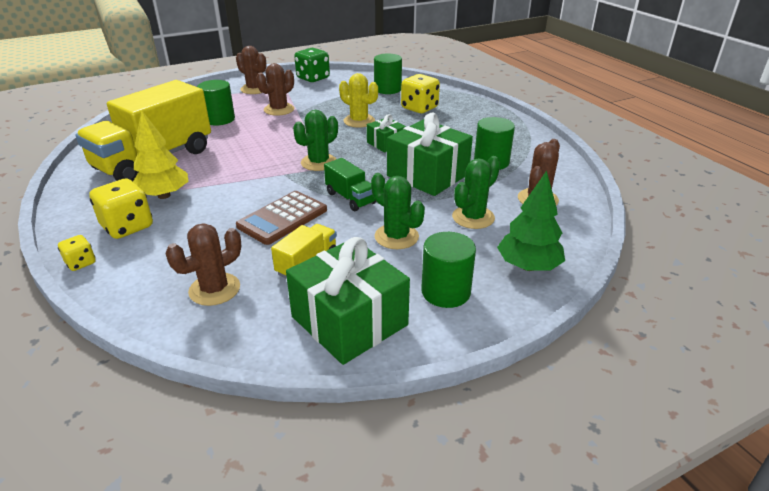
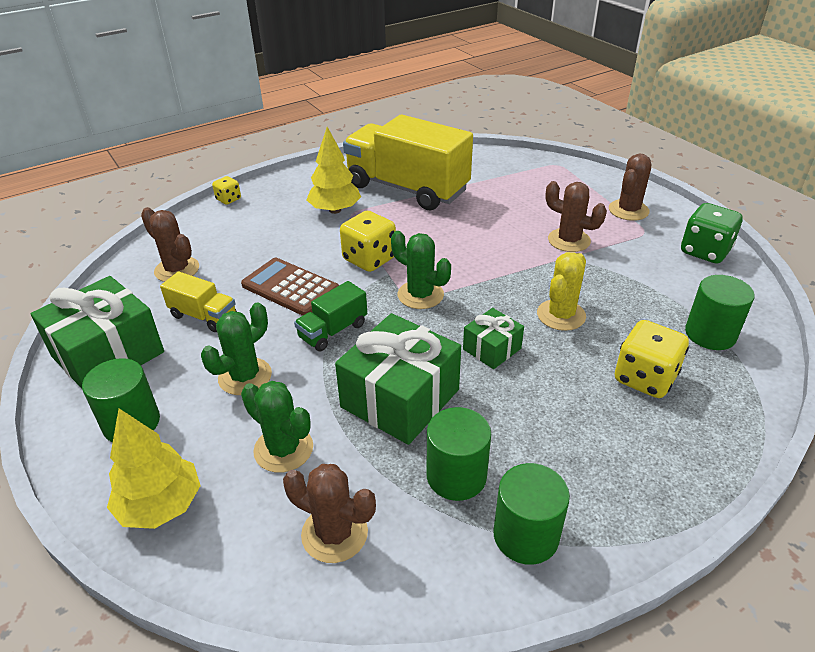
camera: 85 degrees right, 5 degrees up
yellow dice [89,178,153,239] -> yellow dice moved to [340,211,396,272]
green cylinder [197,80,235,126] -> green cylinder moved to [493,463,570,565]
green tree [497,171,565,271] -> yellow tree [107,409,201,529]

